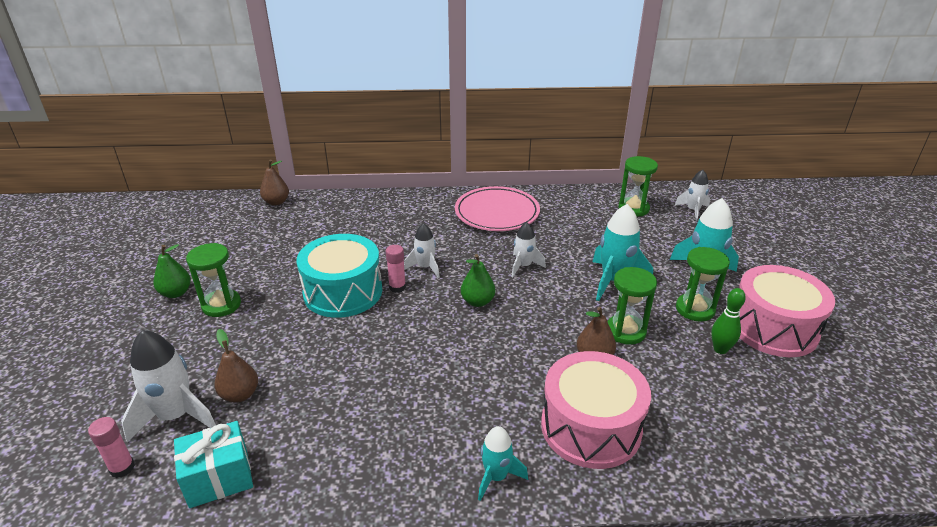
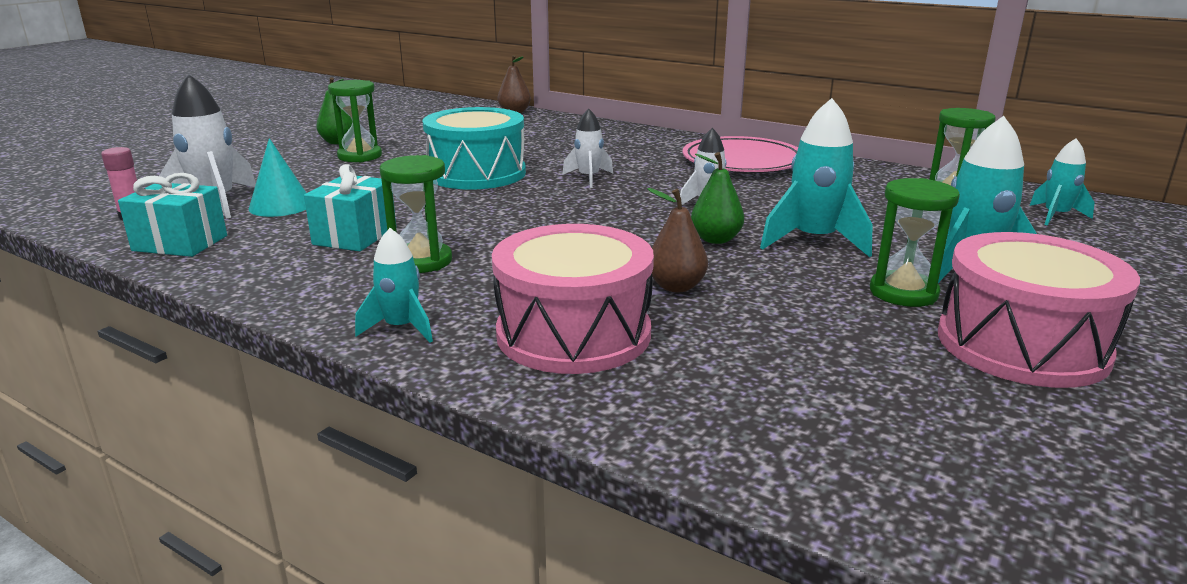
camera: 35 degrees right, 10 degrees down
brown pear [215,329,258,403] -> turquoise cone [249,138,306,217]
pink glue stick [386,245,406,293] -> none
green pear [461,254,495,307] -> green pear moved to [691,152,744,244]
green hourglass [607,267,657,345] -> green hourglass moved to [380,155,452,273]
white rocket [675,170,710,221] -> turquoise rocket [1029,138,1095,226]
green bowling pin [711,288,746,354] -> none
none -> turquoise gift [304,164,396,251]

